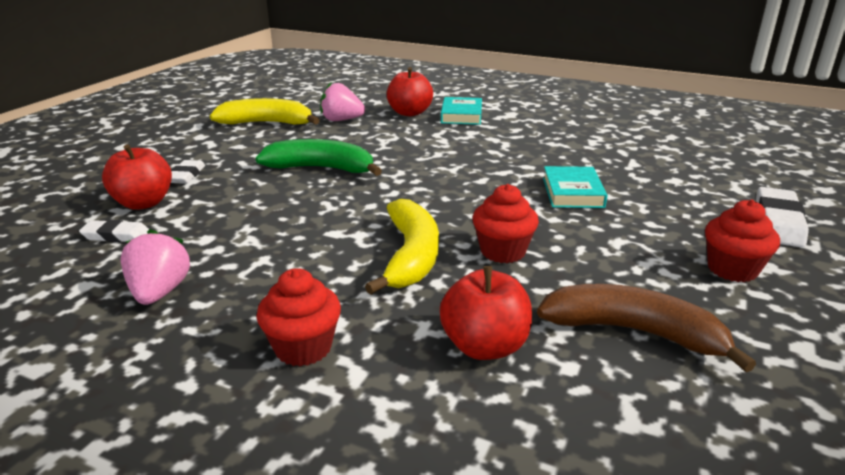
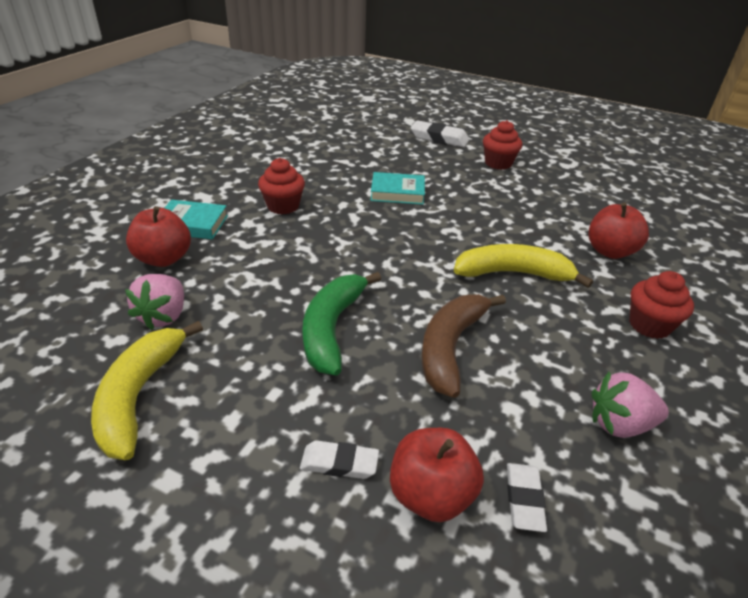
camera: 90 degrees left, 10 degrees up
red cupcake [472,184,539,263] -> red cupcake moved to [258,158,305,215]
brown banana [537,284,756,372] -> brown banana moved to [421,294,506,398]

